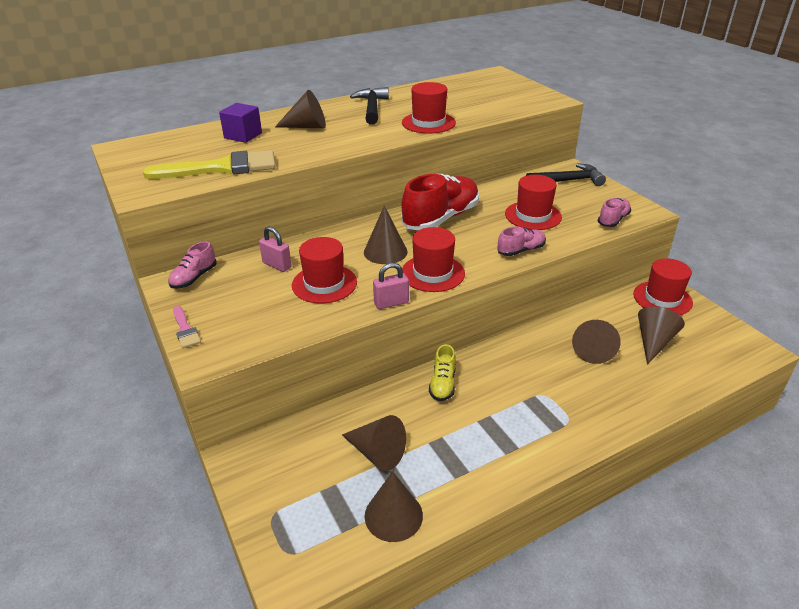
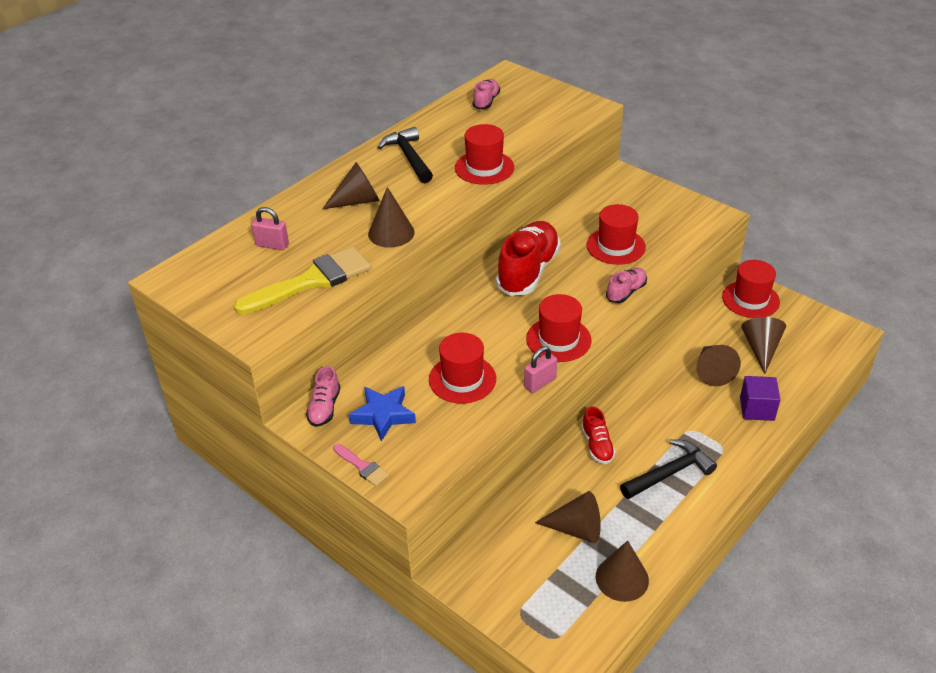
camera: 20 degrees left, 5 degrees up
purple cube [219,103,262,143] -> purple cube moved to [740,376,781,421]
pink padlock [259,226,292,272] -> pink padlock moved to [251,207,289,250]
brown cone [364,206,407,264] -> brown cone moved to [368,187,415,248]
yellow shoe [429,344,456,401] -> red shoe [581,407,616,464]
black hammer [526,163,606,186] -> black hammer moved to [620,439,717,499]
pink shoe [598,198,631,227] -> pink shoe moved to [473,79,500,109]
none -> blue star [349,386,416,441]

